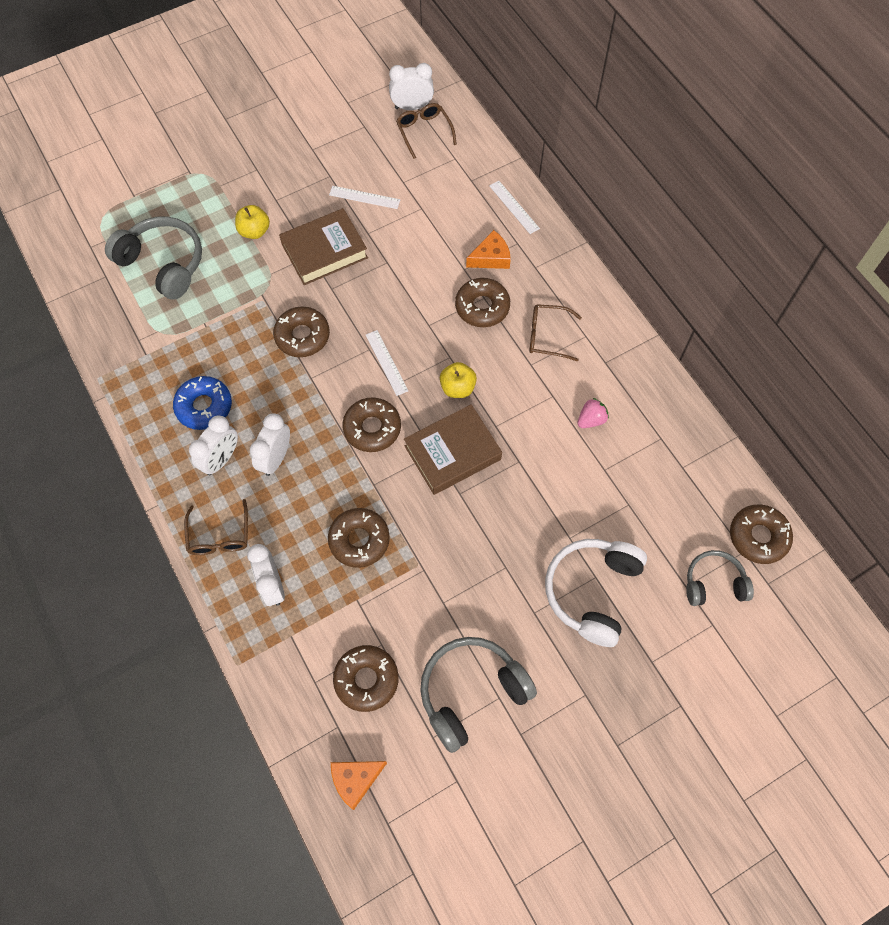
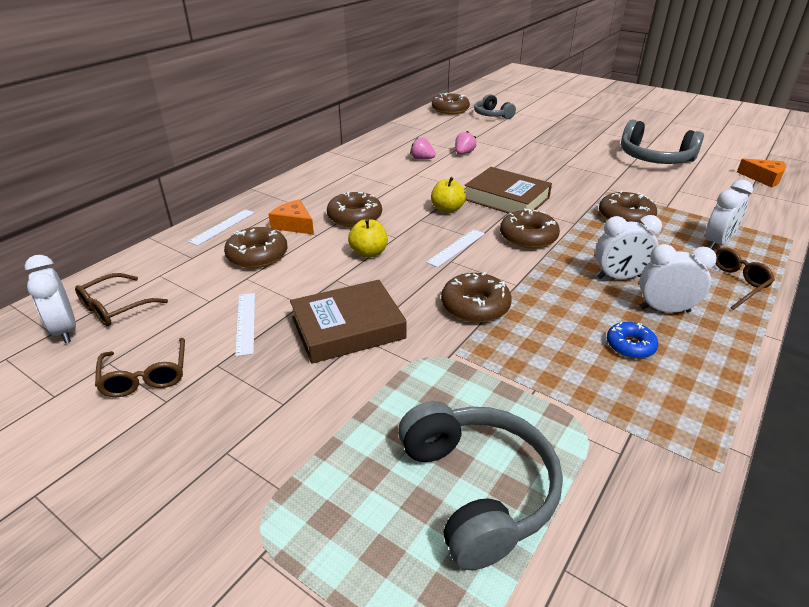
camera: 115 degrees left, 30 degrees down
grey headphones [105,216,202,300] -> grey headphones turned 150 degrees clockwise [398,401,563,570]
blue donut [173,376,232,430] -> blue donut [607,322,658,359], size x0.64
yellow apple [235,205,270,239] -> yellow apple moved to [348,219,388,258]
brown book [279,208,368,285] -> brown book turned 60 degrees counterclockwise [290,280,406,364]
brown donut [333,645,399,712] -> brown donut moved to [224,227,288,268]
brown glasses [530,304,582,361] -> brown glasses moved to [95,338,185,397]
white headphones [545,539,647,647] -> none
none -> pink strawberry [455,131,476,154]

